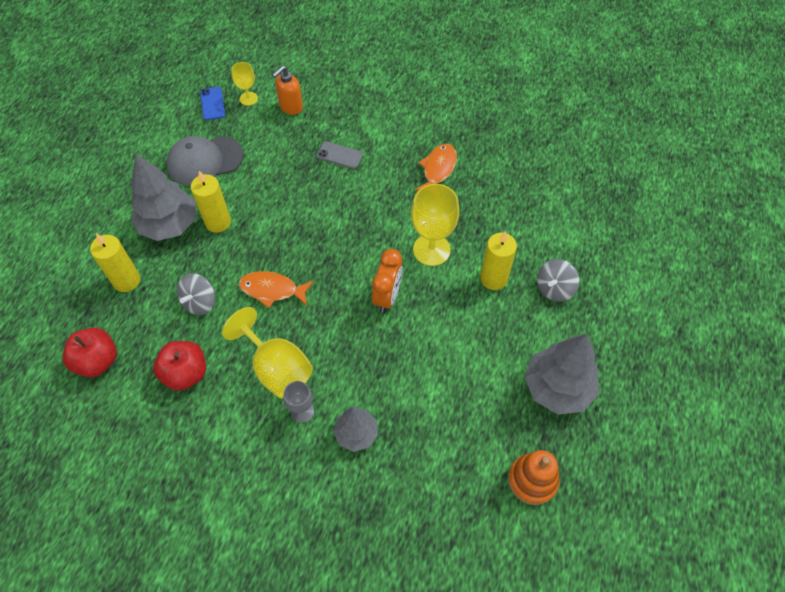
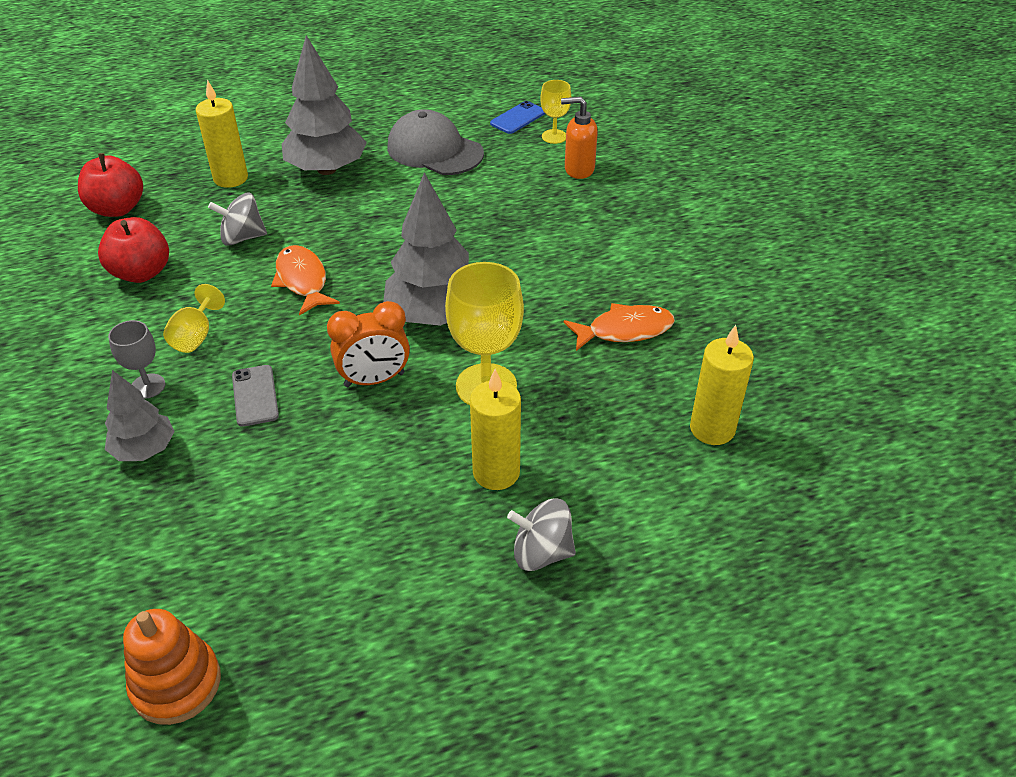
camera: 55 degrees right, 15 degrees down
yellow candle [191,171,231,233] -> yellow candle moved to [690,325,754,445]
yellow goblet [222,307,313,398] -> yellow goblet [163,284,225,353], size x0.55
grey phone [317,141,363,169] -> grey phone moved to [232,365,279,427]
grey tree [524,334,599,415] -> grey tree moved to [383,172,469,326]

